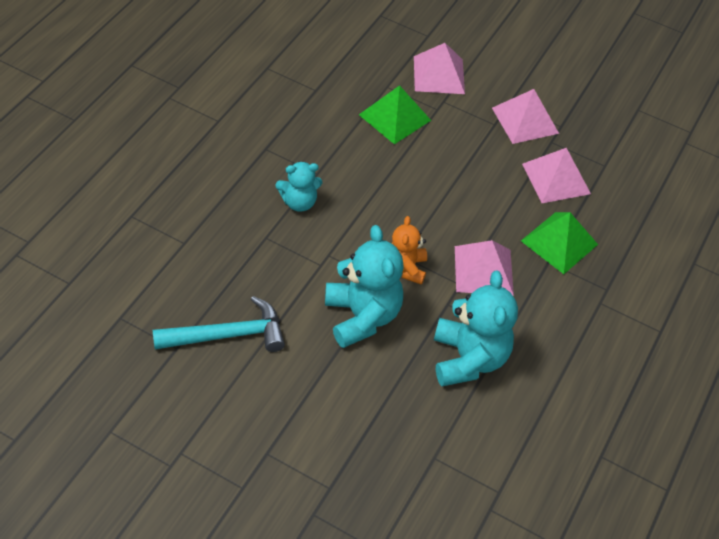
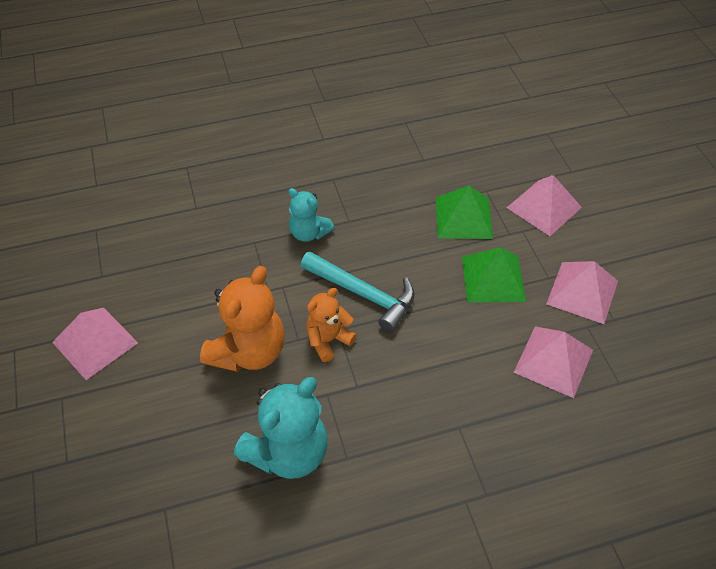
camera: 50 degrees right, 0 degrees up
turquoise hammer [153,296,285,352] -> turquoise hammer moved to [300,251,415,333]
turquoise teddy bear [325,225,404,348] -> orange teddy bear [200,266,285,372]
pink pyramid [455,240,514,296] -> pink pyramid moved to [52,308,138,380]
green pyramid [521,212,598,274] -> green pyramid moved to [462,247,526,303]

